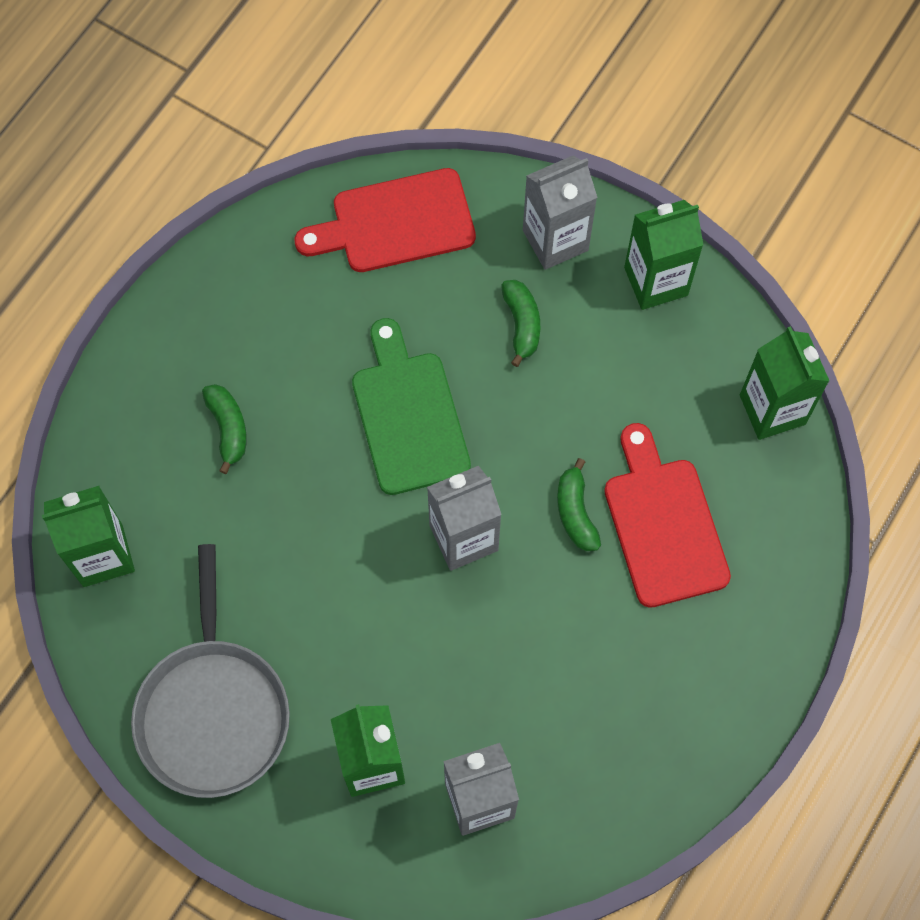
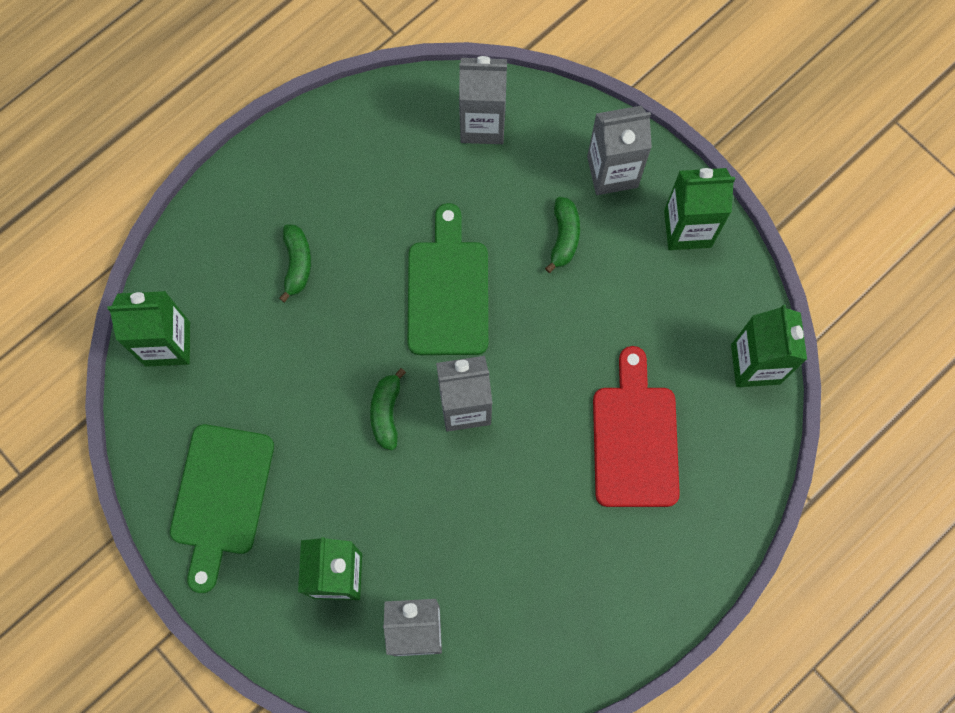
camera: 15 degrees right, 5 degrees up
grey pan [131,544,290,798] -> green cutting board [170,424,274,593]
red cutting board [295,168,476,272] -> grey carton [459,56,507,144]
green banana [557,458,601,551] -> green banana moved to [370,368,406,450]

